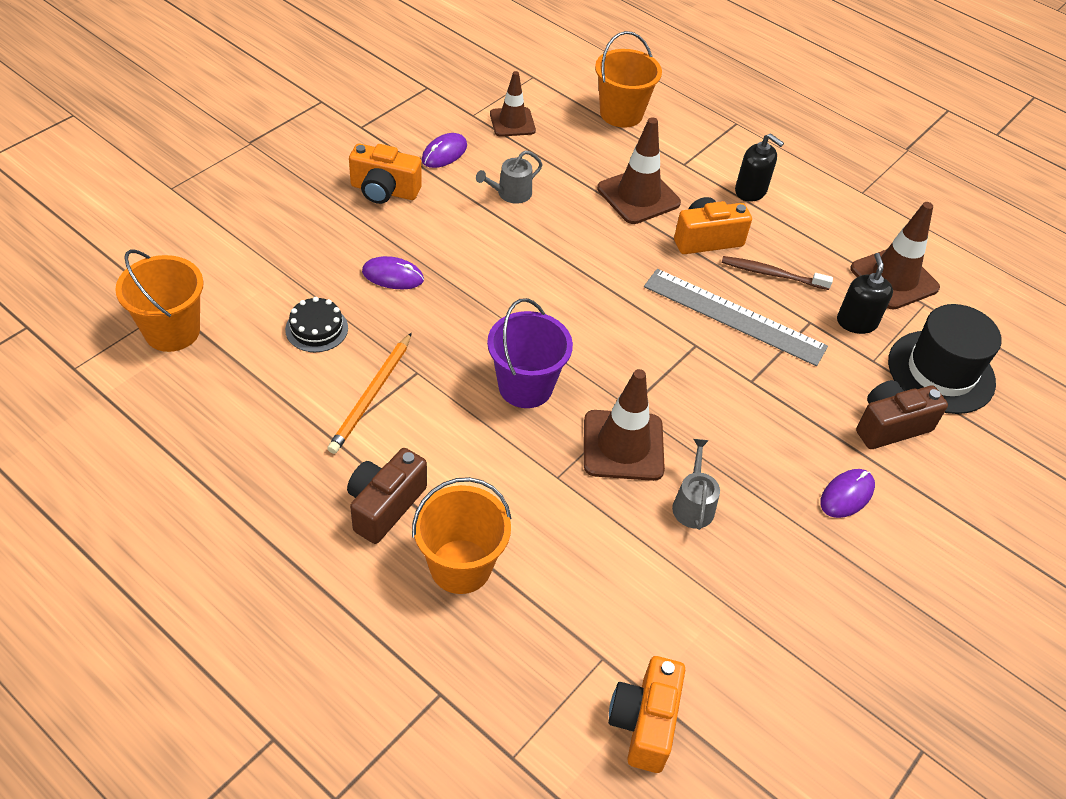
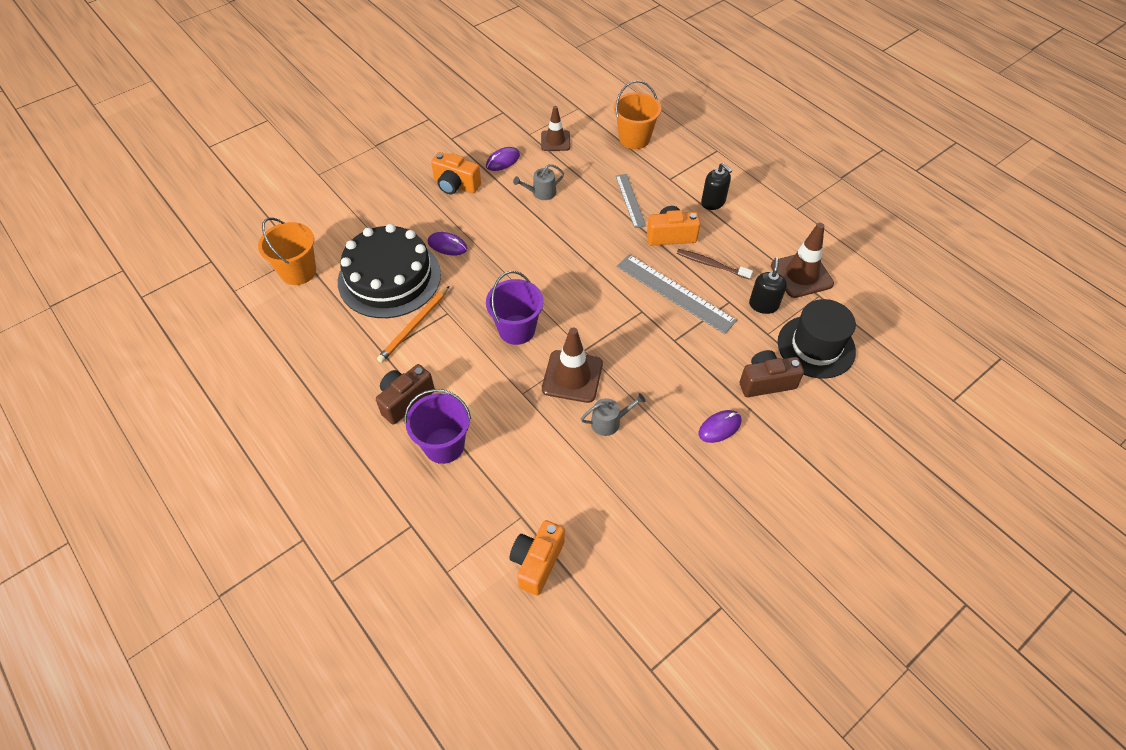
camera: 15 degrees right, 5 degrees up
black cake [285,297,348,352] -> black cake [338,224,441,318], size x2.50
orange bucket [412,477,511,594] -> purple bucket [405,389,471,464]
brown traffic cone [597,117,681,224] -> grey ruler [616,174,646,228]
grey watering can [672,439,720,530] -> grey watering can turned 60 degrees clockwise [581,393,646,436]

